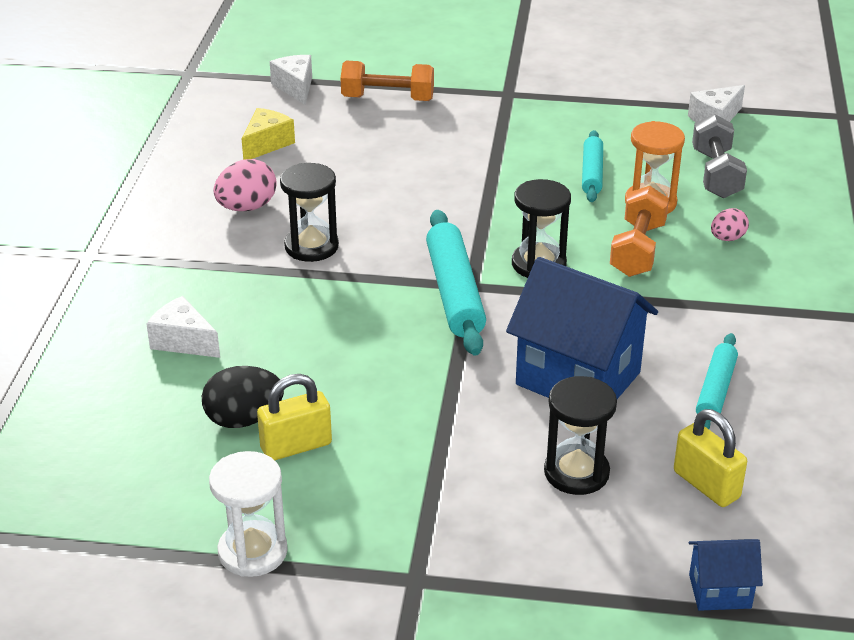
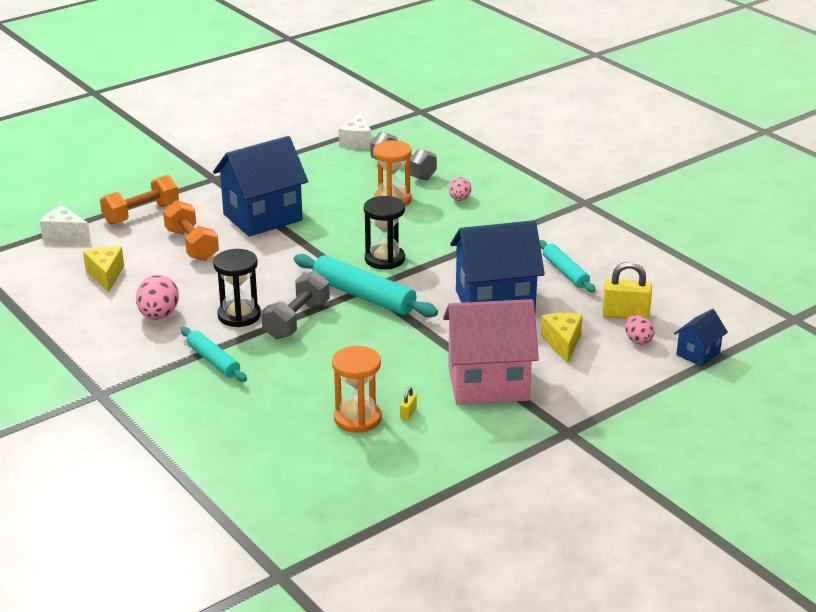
camera: 45 degrees left, 5 degrees down
white cheese [146,296,220,358] -> none
black egg [202,366,284,428] -> orange hourglass [332,346,382,433]
white hourglass [209,451,288,577] -> none
yellow padlock [257,374,332,460] -> yellow padlock [400,387,417,420], size x0.46
black hourglass [544,376,617,495] -> yellow cheese [541,313,583,364]
turquoise rolling pin [582,130,603,202] -> turquoise rolling pin moved to [181,327,247,382]
orange dumbbell [610,186,669,277] -> orange dumbbell moved to [163,200,219,261]
none -> blue house [213,136,308,237]
none -> grey dumbbell [261,271,330,339]
none -> pink house [443,299,539,405]
none -> pink egg [625,315,654,345]

